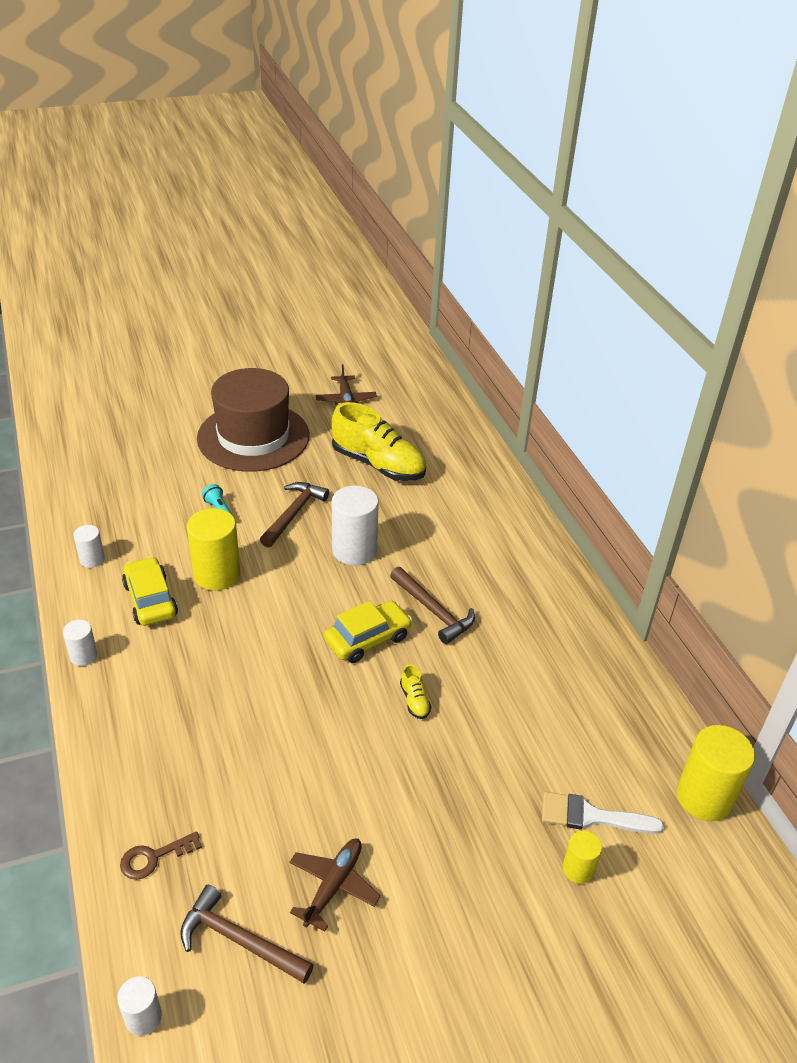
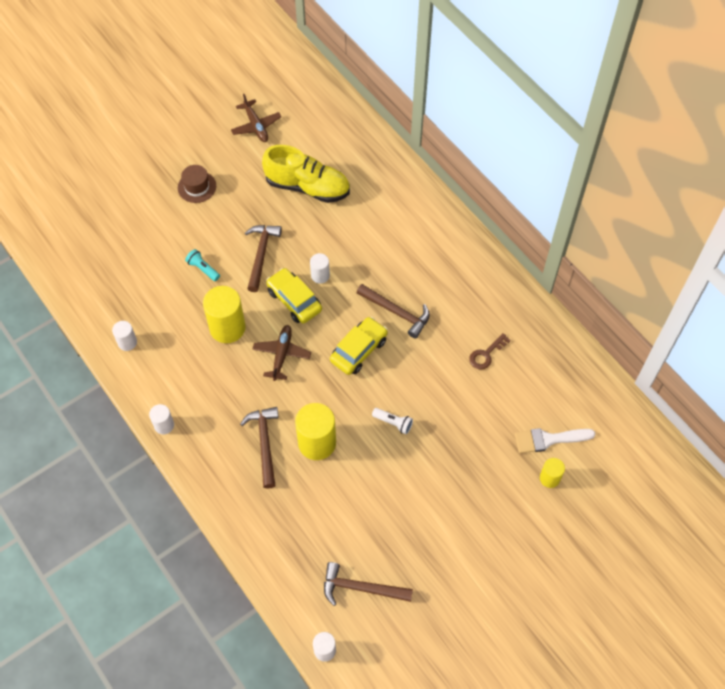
camera: 15 degrees left, 20 degrees up
brown key [120,831,202,880] -> brown key moved to [469,333,511,370]
yellow car [122,557,178,626] -> yellow car moved to [266,268,322,323]
brown hat [197,368,309,472] -> brown hat [178,165,216,203], size x0.41
brown plane [289,839,381,932] -> brown plane moved to [252,325,311,381]
white cylinder [332,485,379,565] -> white cylinder [310,253,330,284], size x0.53
yellow shoe [400,664,431,719] -> none
yellow cylinder [676,725,755,821] -> yellow cylinder moved to [295,403,336,460]
none -> brown hammer [240,407,279,489]
none -> white flashlight [372,408,413,434]

